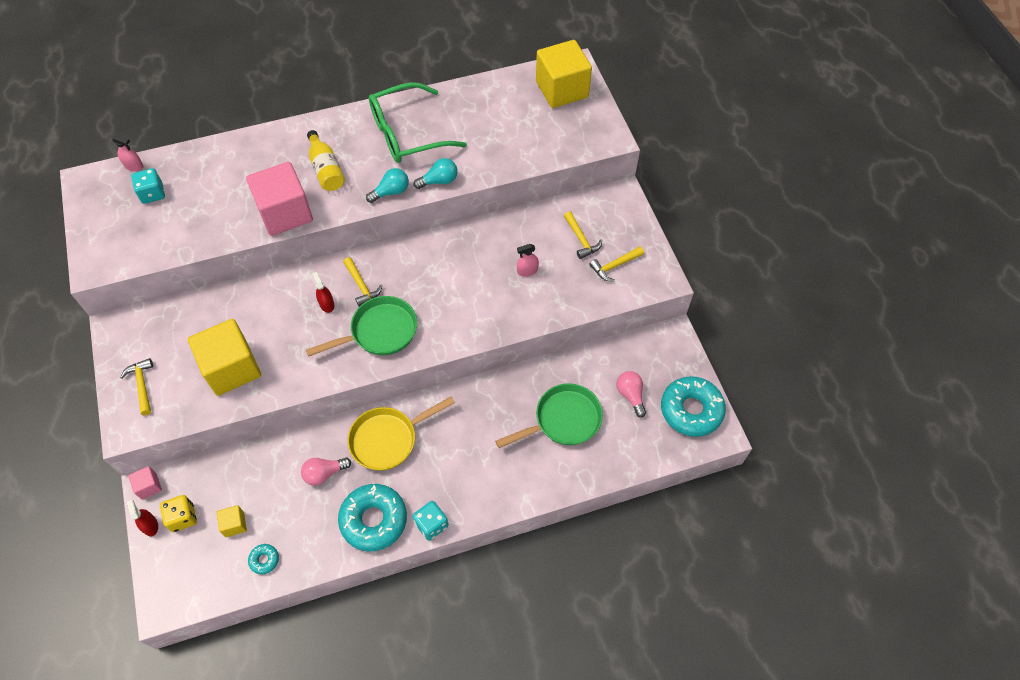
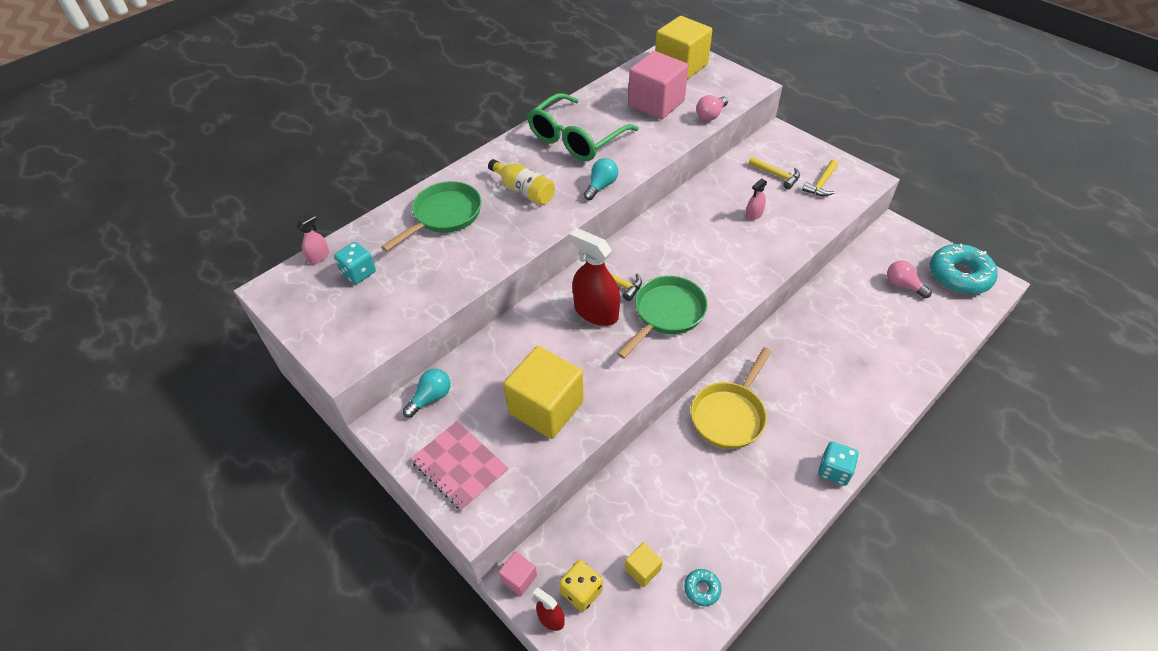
camera: 25 degrees left, 10 degrees down
pink spray bottle [112,134,143,172] -> pink spray bottle turned 45 degrees counterclockwise [297,214,329,264]
yellow hammer [120,358,153,415] -> pink notebook [411,421,509,511]
pink cube [246,162,313,236] -> pink cube moved to [628,51,688,119]
pink light bulb [301,458,351,486] -> pink light bulb moved to [696,95,728,121]
red spray bottle [312,272,334,313] -> red spray bottle [570,228,620,326], size x2.07
turquoise donut [338,484,407,551] -> none
turquoise light bulb [413,158,458,189] -> turquoise light bulb moved to [403,369,451,418]
green pan [495,383,603,448] -> green pan moved to [381,181,482,252]

